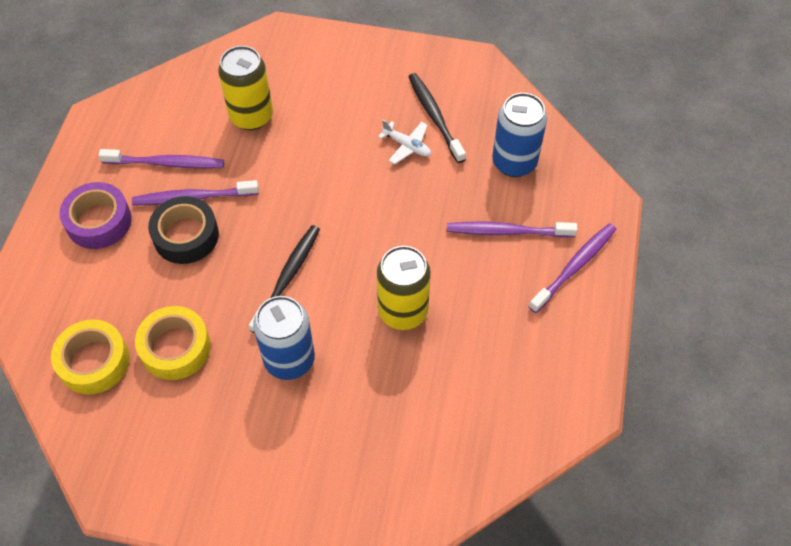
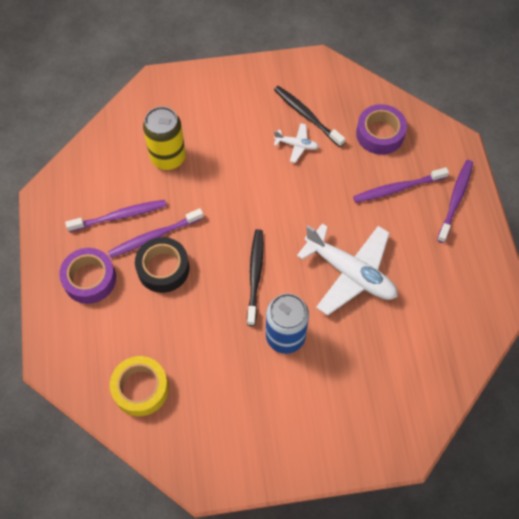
camera: 20 degrees left, 5 degrees up
yellow tape [135,306,211,380] -> none
yellow can [377,246,431,330] -> white plane [297,224,398,315]
blue can [492,93,547,177] -> purple tape [356,104,407,155]

